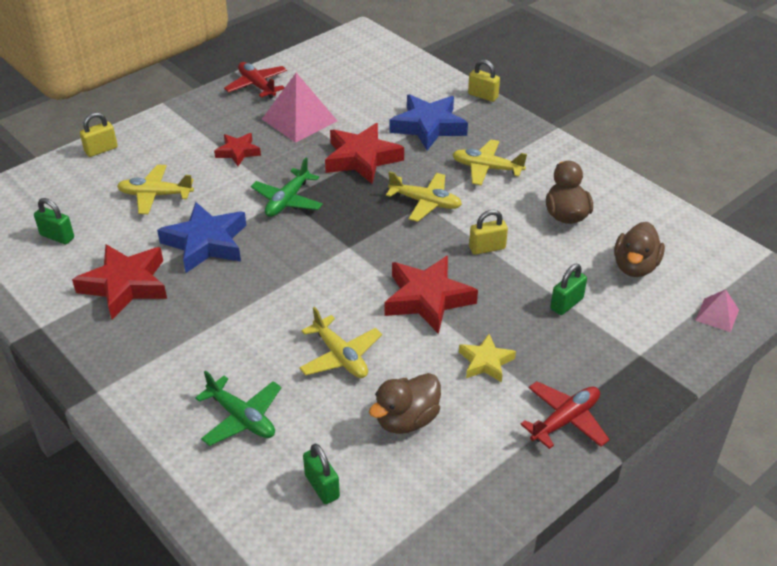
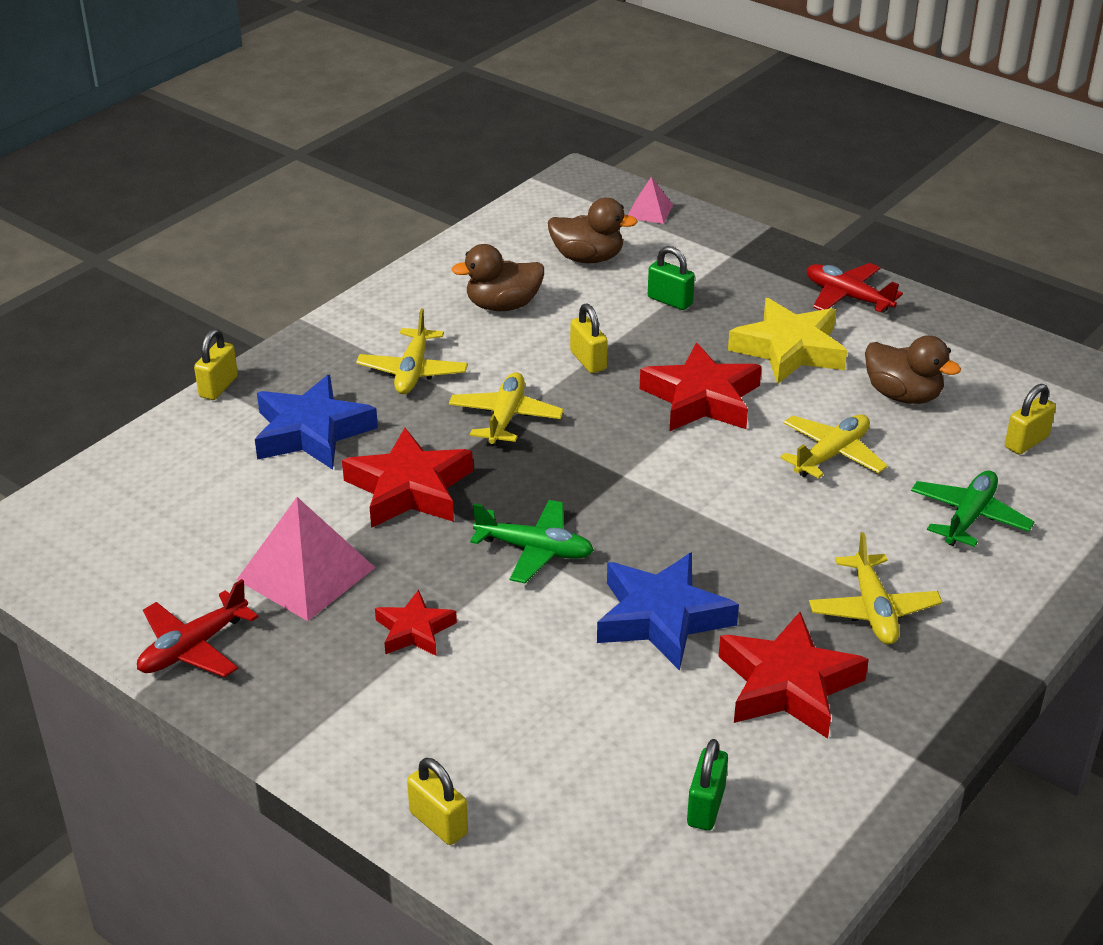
camera: 100 degrees left, 5 degrees down
yellow plane [117,165,194,214] -> yellow plane moved to [809,532,942,645]
green padlock [303,444,340,504] -> yellow padlock [1005,384,1056,455]
yellow star [459,334,516,383] -> yellow star [728,298,847,384], size x1.75

